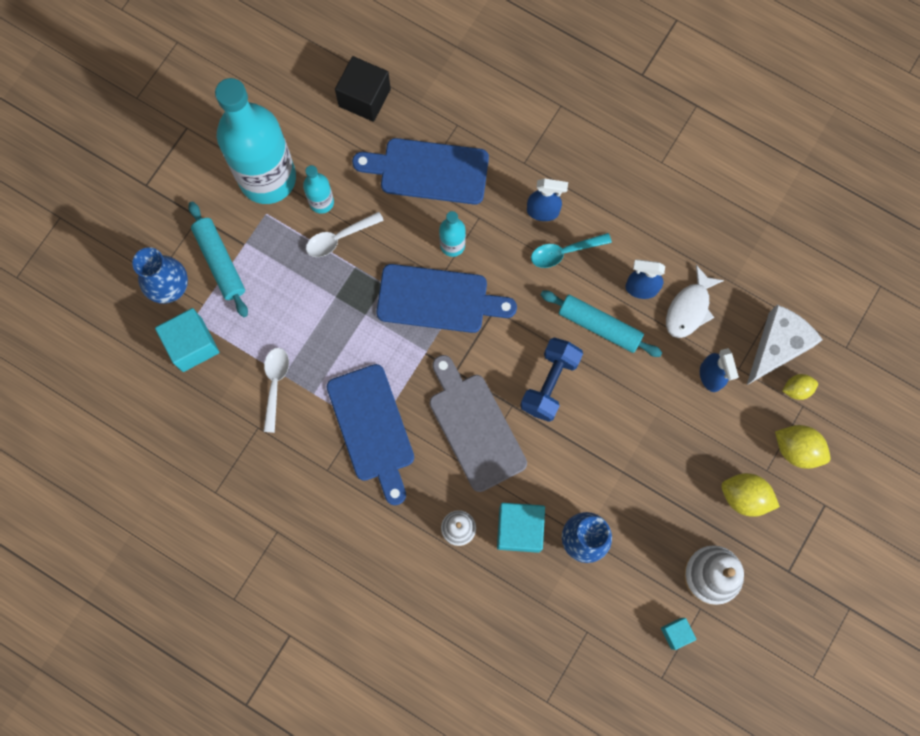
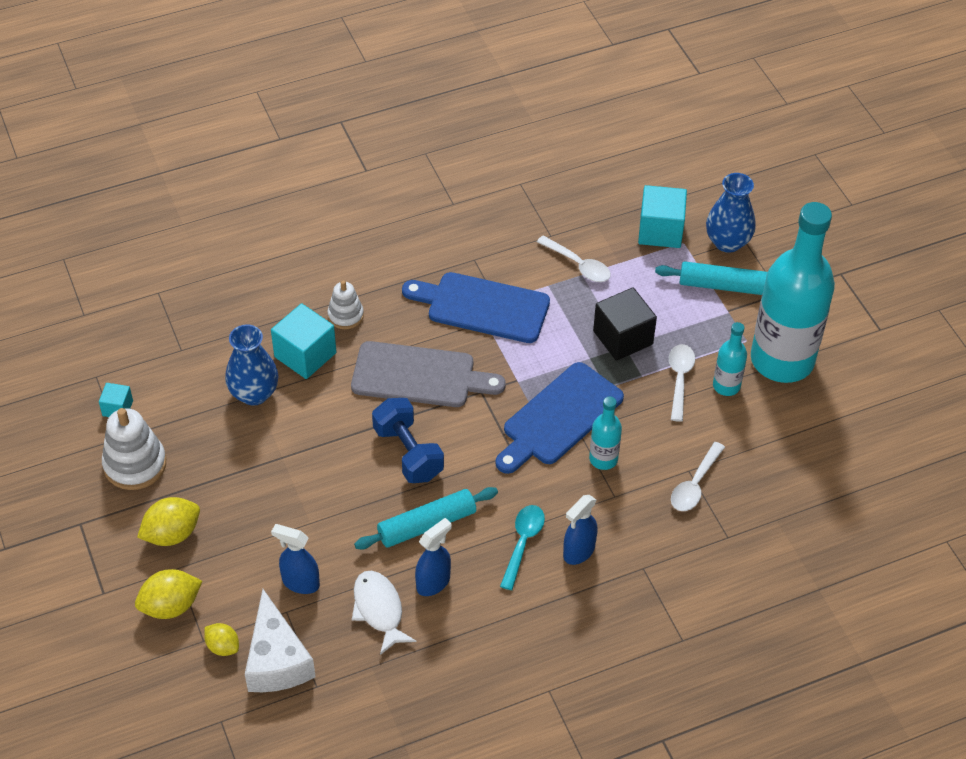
camera: 125 degrees right, 25 degrees down
black cube [335,56,391,122] -> black cube moved to [593,287,657,361]
blue cutting board [352,138,489,205] -> white spoon [671,442,725,511]
yellow lemon [782,374,818,400] -> yellow lemon turned 75 degrees counterclockwise [204,623,239,656]

